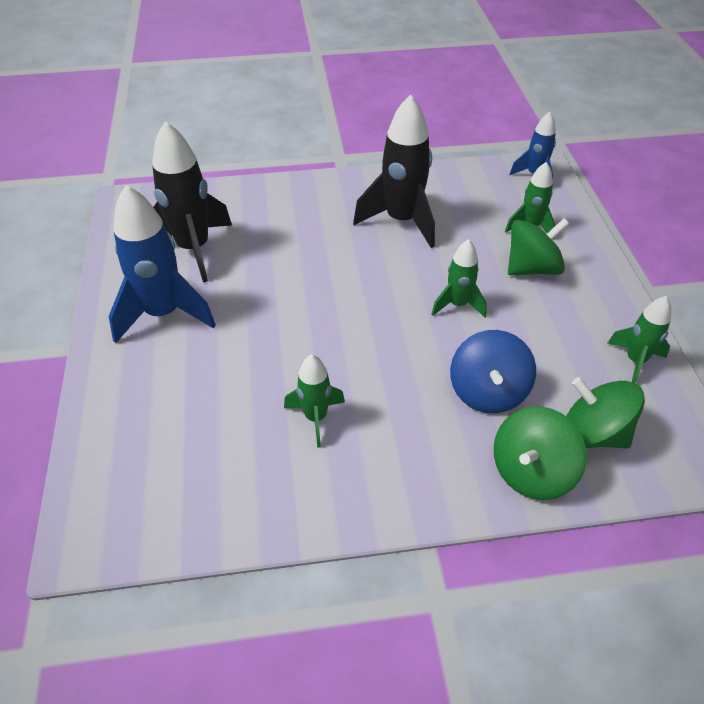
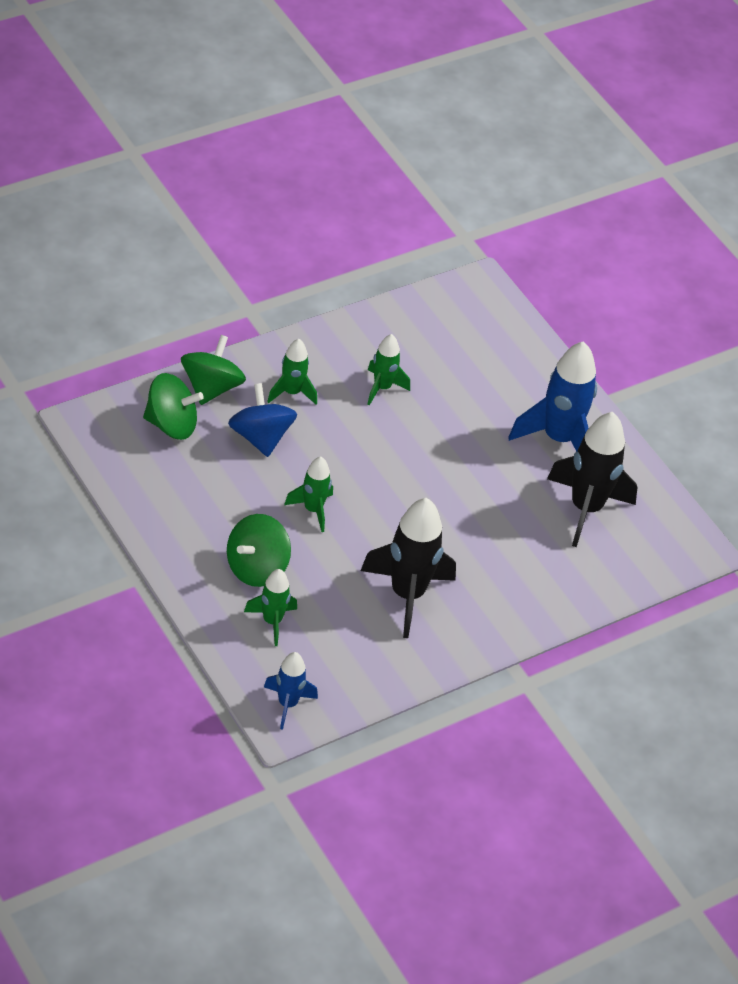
camera: 150 degrees right, 0 degrees up
green rocket [608,296,671,383] -> green rocket moved to [267,339,317,405]

